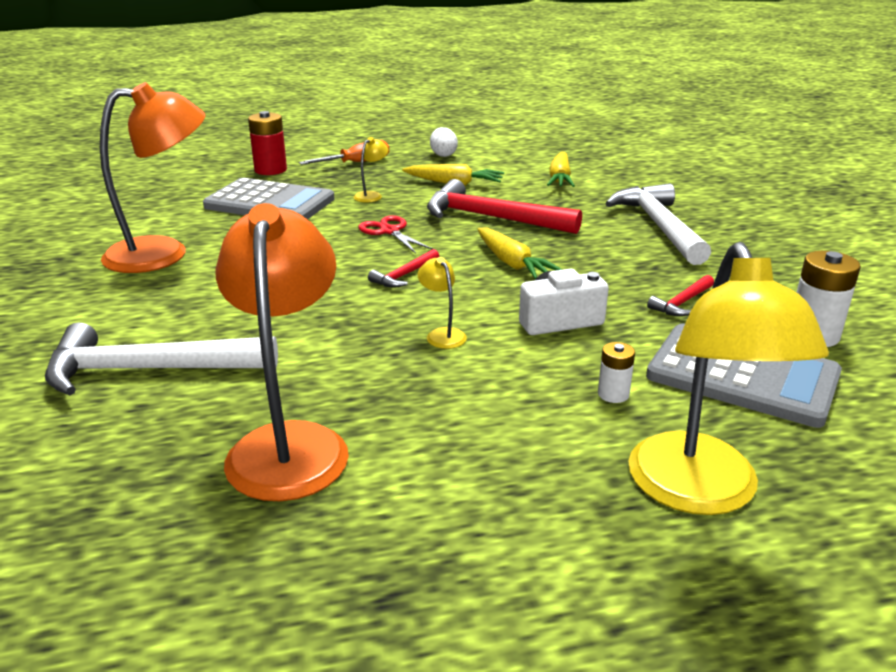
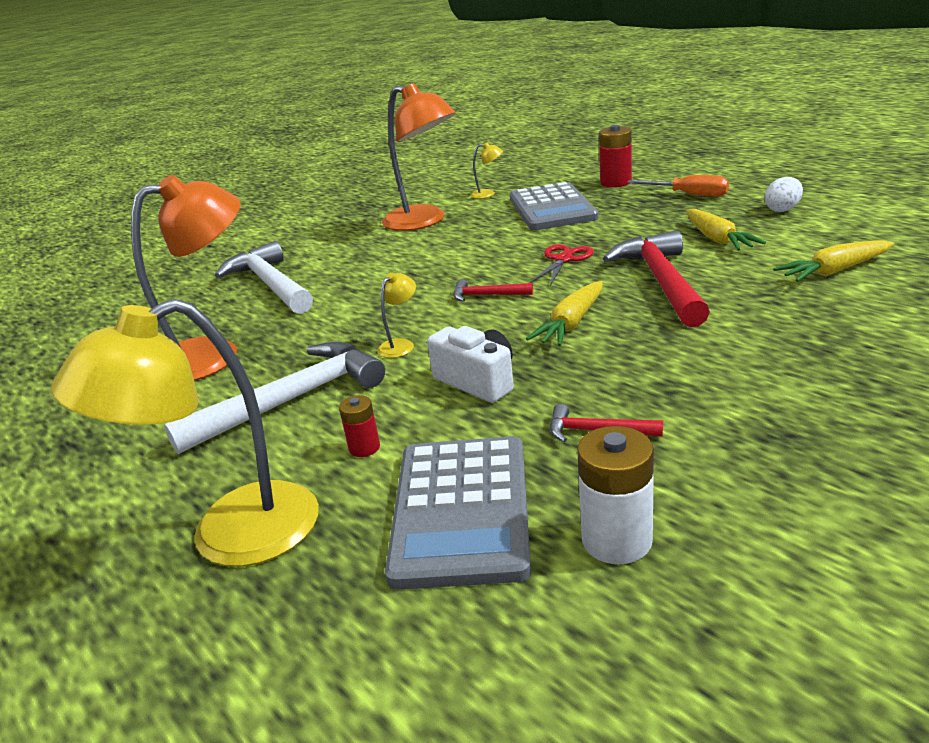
camera: 65 degrees right, 0 degrees up
yellow lamp [354,137,388,203] -> yellow lamp moved to [470,143,503,199]
white battery [598,342,635,403] -> red battery [339,395,380,457]
white hammer [605,183,711,265] -> white hammer moved to [164,342,385,454]

